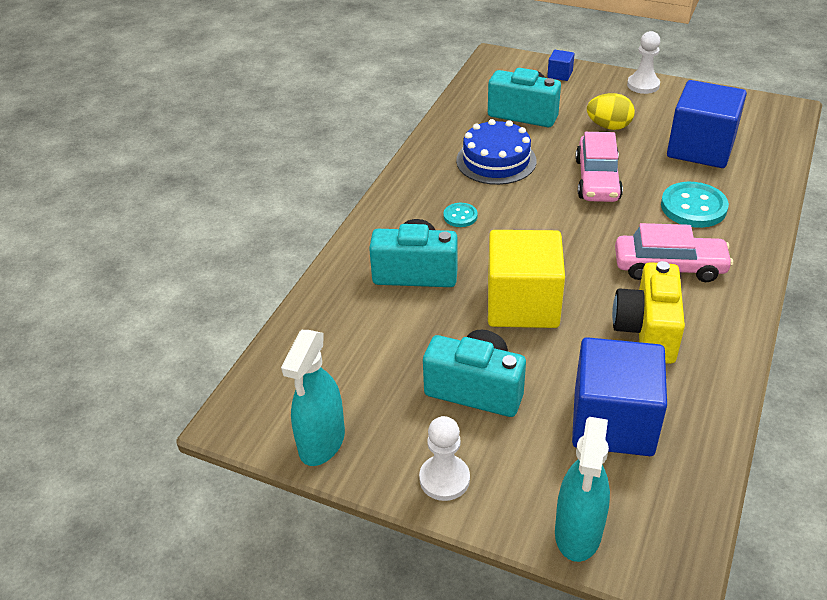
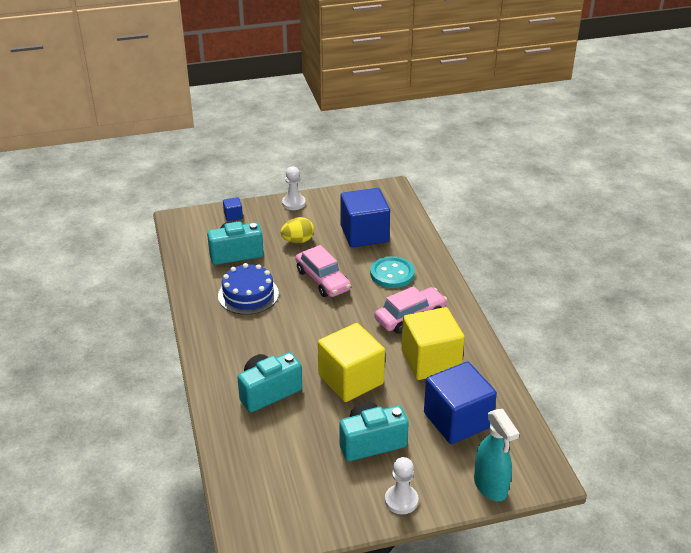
camera: 40 degrees left, 5 degrees down
turquoise spray bottle [281,330,345,466] -> none
turquoise button [443,203,478,227] -> none
yellow camera [612,261,685,364] -> yellow cube [401,307,465,380]

